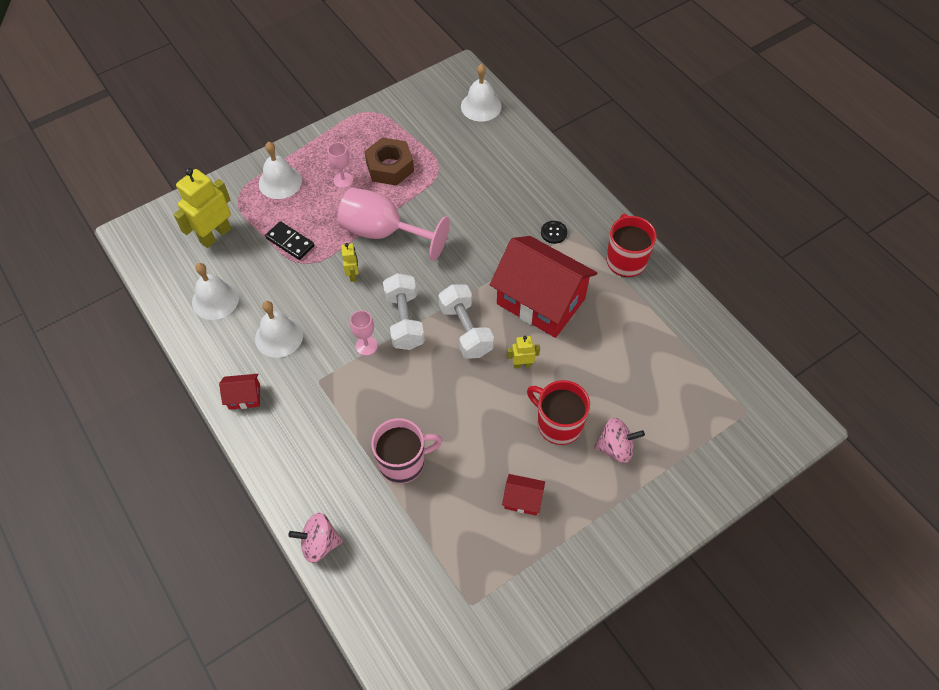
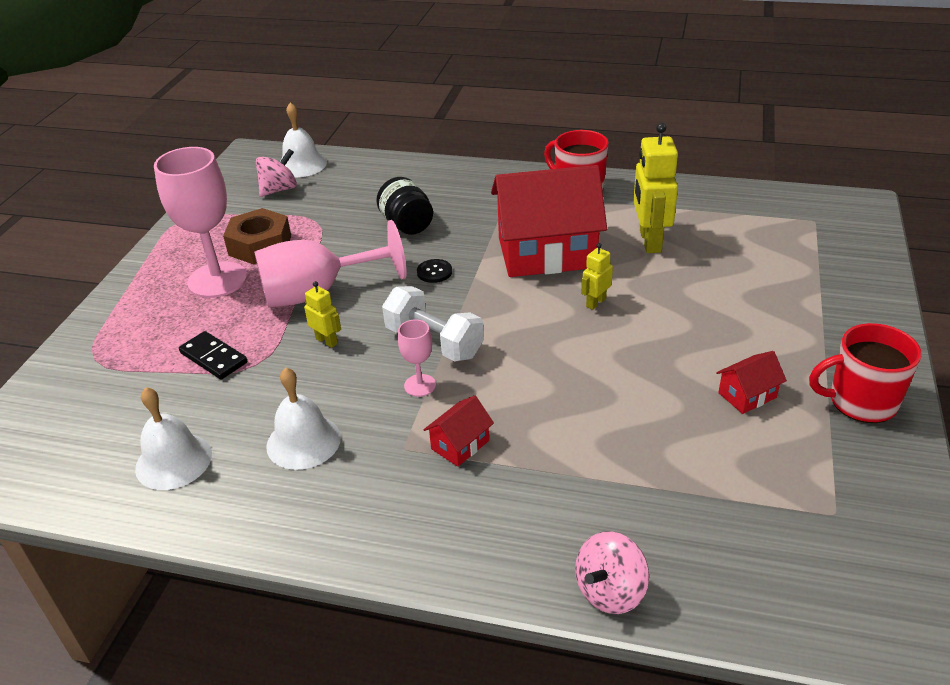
camera: 40 degrees left, 20 degrees down
yellow robot [174,168,231,248] -> yellow robot moved to [633,123,678,253]
red house [219,374,260,410] -> red house moved to [424,395,494,467]
white bell [259,142,302,199] -> none
black domino [265,221,314,260] -> black domino turned 45 degrees clockwise [179,331,247,380]
pink goblet [328,142,353,188] -> pink goblet [154,147,247,298], size x2.15
pink mug [371,418,443,484] -> none
white dumbbell [438,284,494,359] -> none
red mug [527,380,590,445] -> red mug moved to [809,323,922,423]
black button [541,221,568,244] -> black button moved to [417,259,452,283]
pink spinning top [594,418,645,463] -> pink spinning top moved to [256,149,297,197]
none -> black jar [376,177,433,235]

